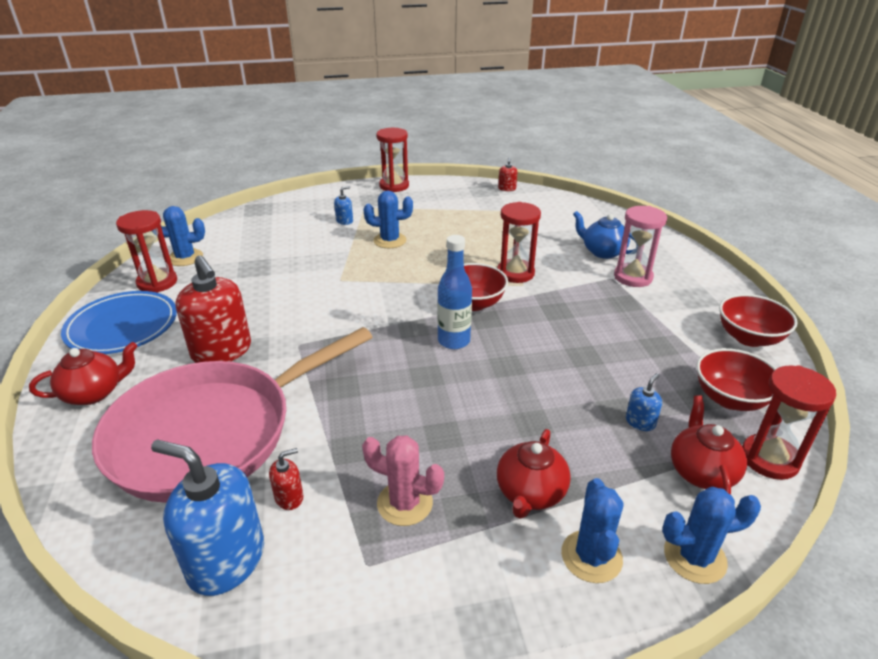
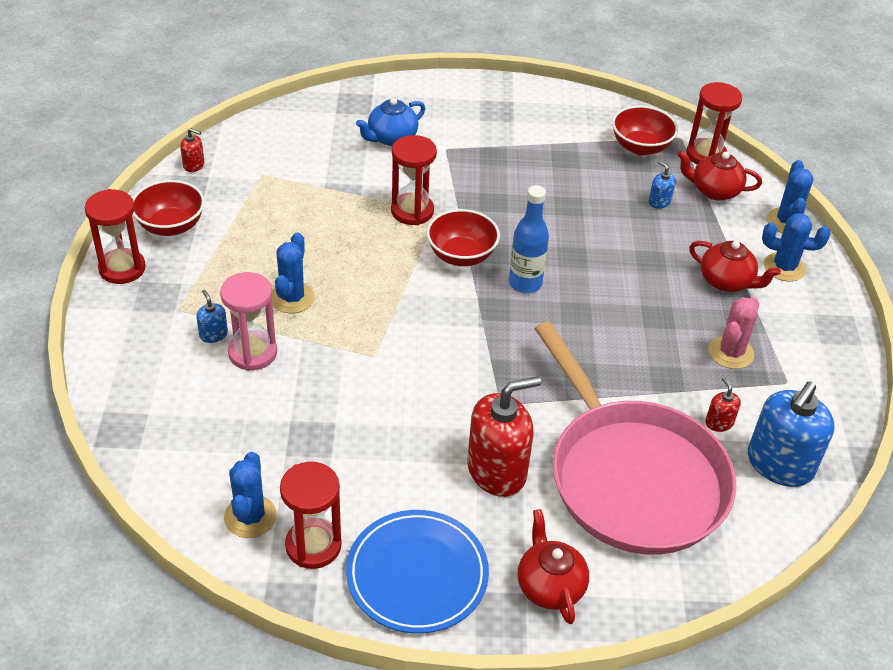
camera: 80 degrees left, 10 degrees up
pink hourglass [614,206,667,287] -> pink hourglass moved to [220,272,277,371]
red bowl [719,294,798,347] -> red bowl moved to [132,180,205,236]

